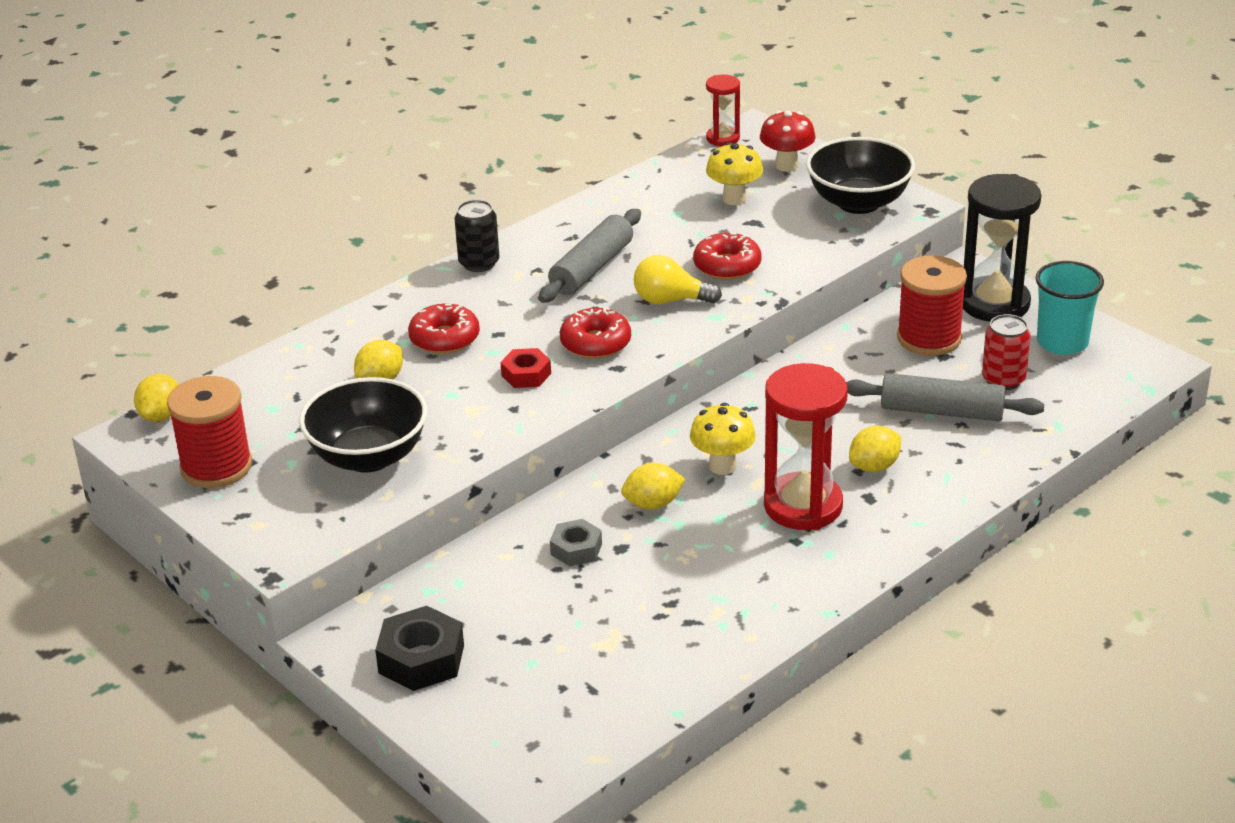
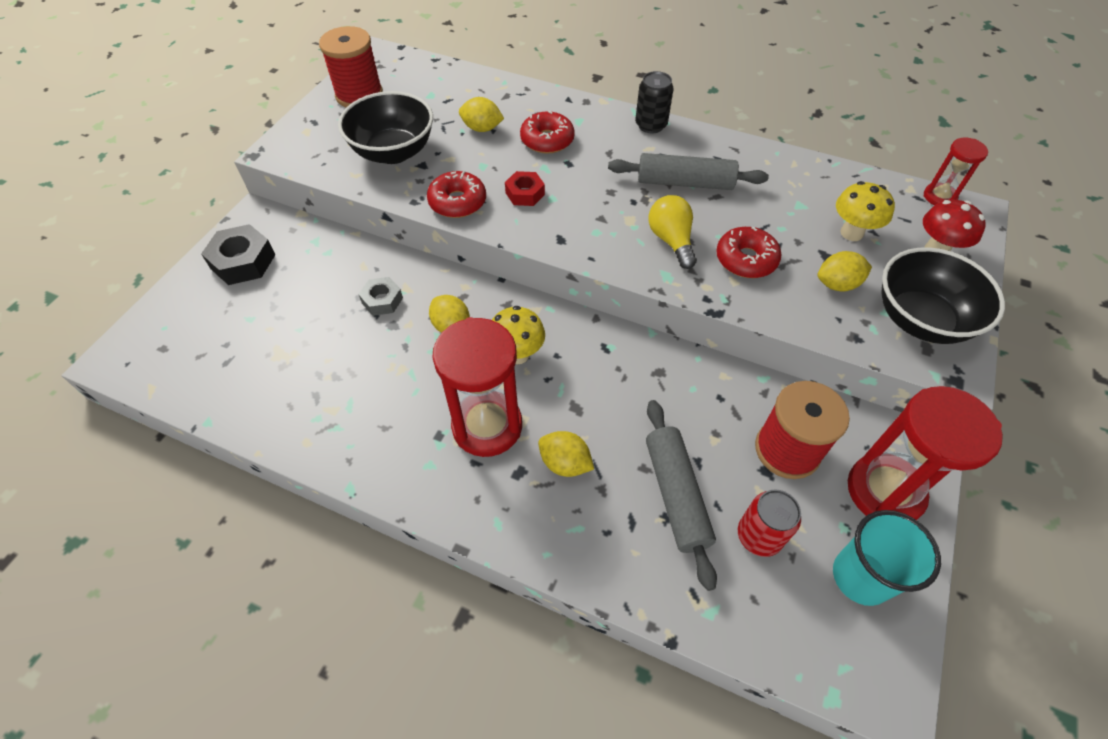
camera: 65 degrees right, 20 degrees up
yellow lemon [134,374,178,422] -> yellow lemon moved to [818,251,872,292]
red donut [560,307,631,359] -> red donut moved to [427,171,486,218]
black hourglass [963,174,1041,322] -> red hourglass [848,386,1003,520]

